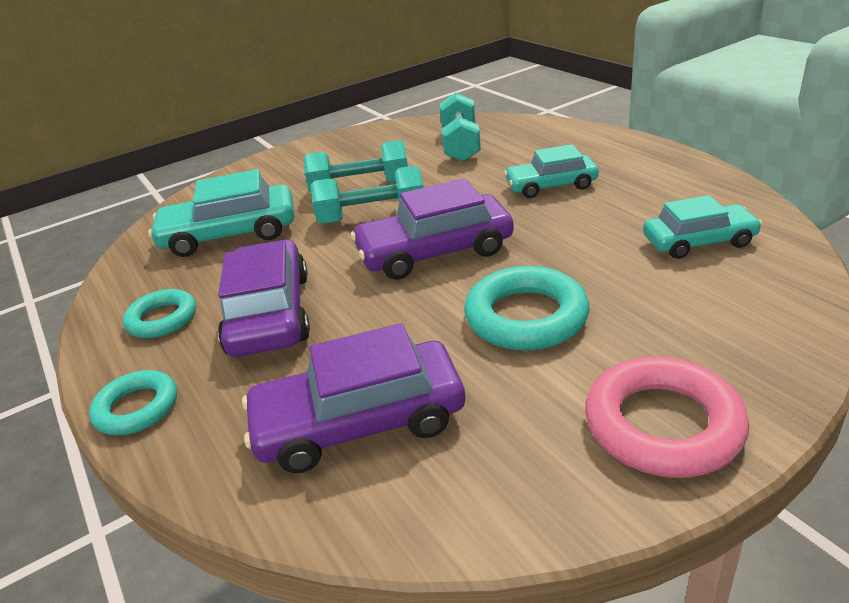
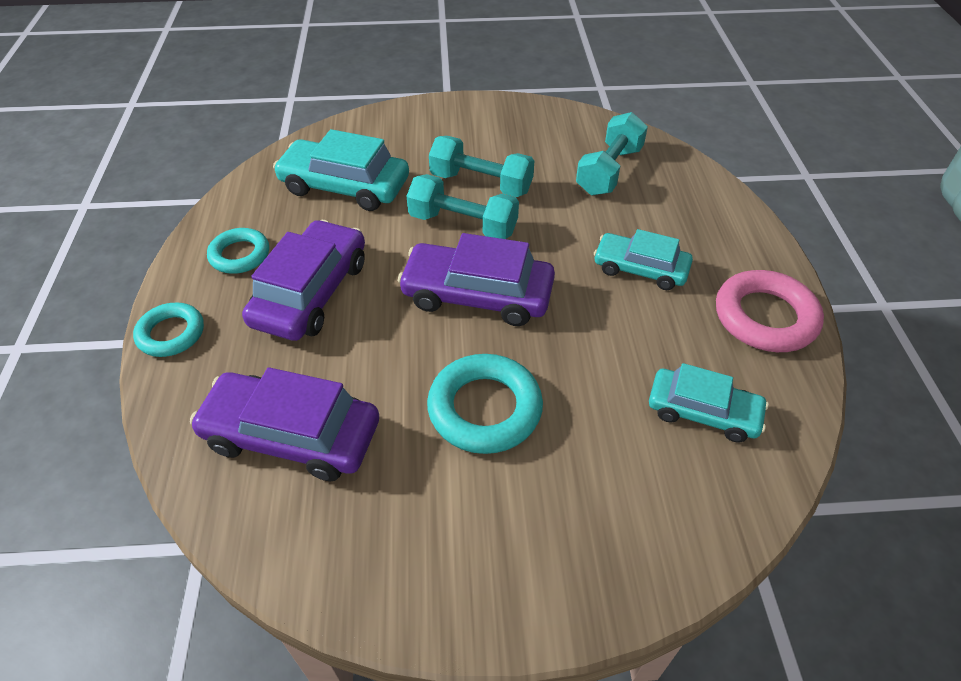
camera: 25 degrees right, 15 degrees up
pink ring [585,356,749,478] -> pink ring moved to [716,270,824,352]

